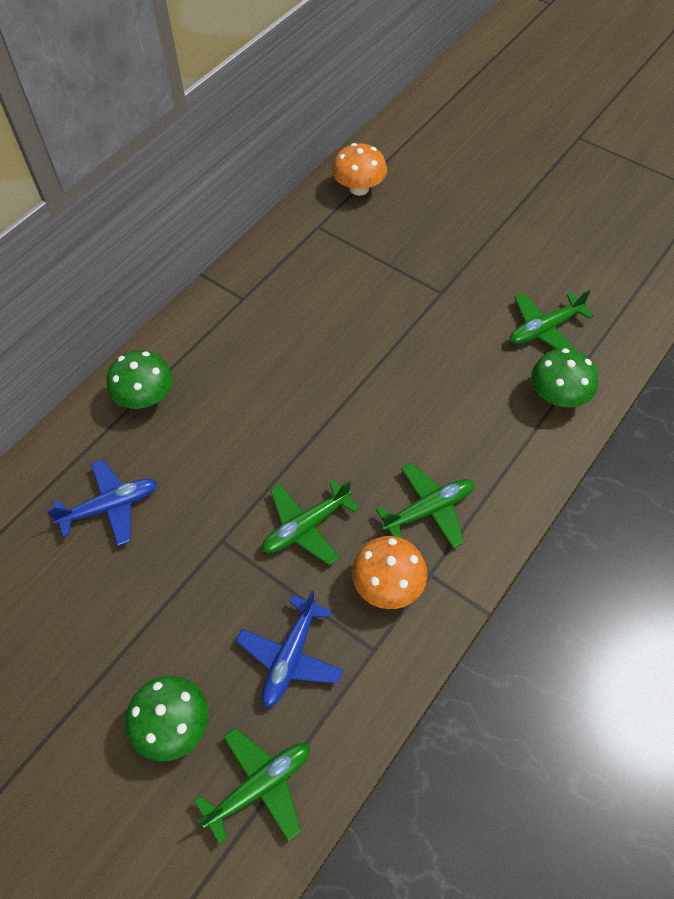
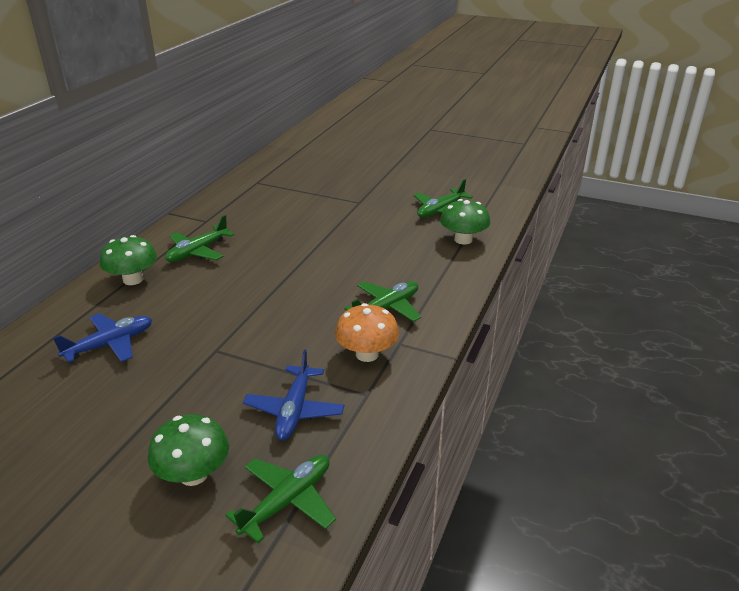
camera: 15 degrees left, 25 degrees down
green plane [262,480,359,565] -> green plane moved to [165,215,235,262]
orange mushroom [332,143,387,196] -> none

